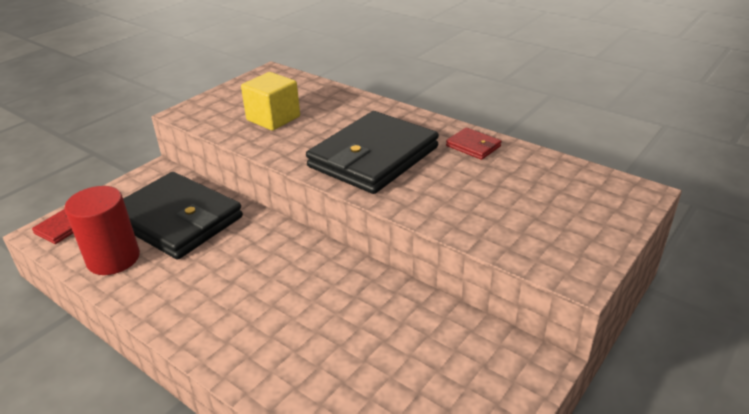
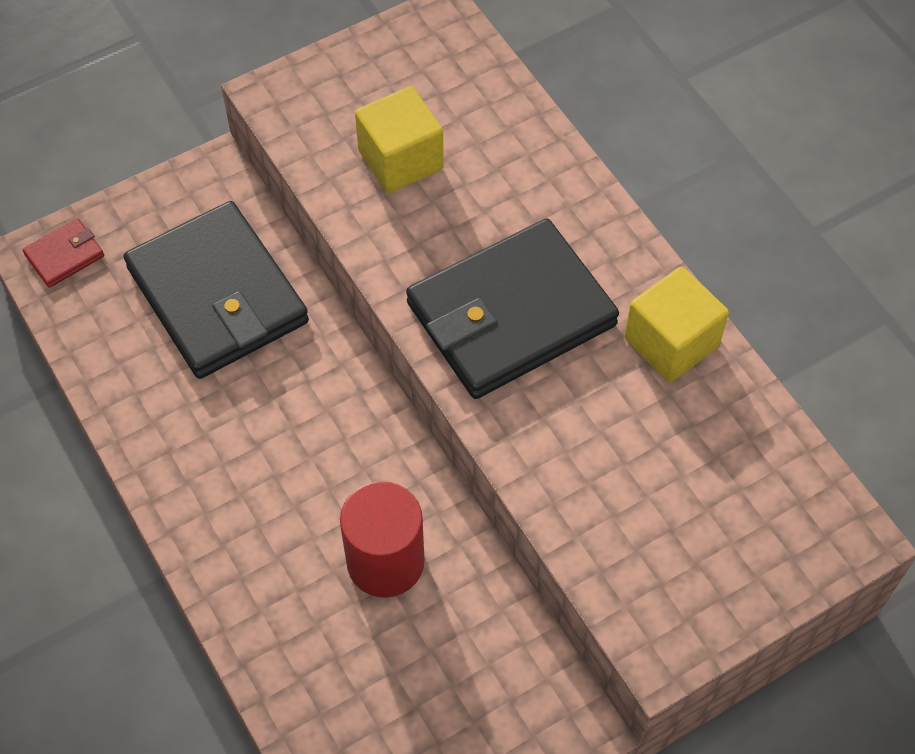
camera: 20 degrees right, 25 degrees up
red cylinder [64,186,140,275] -> red cylinder moved to [340,481,425,598]
red wallet [446,127,502,160] -> yellow cube [624,267,729,382]

